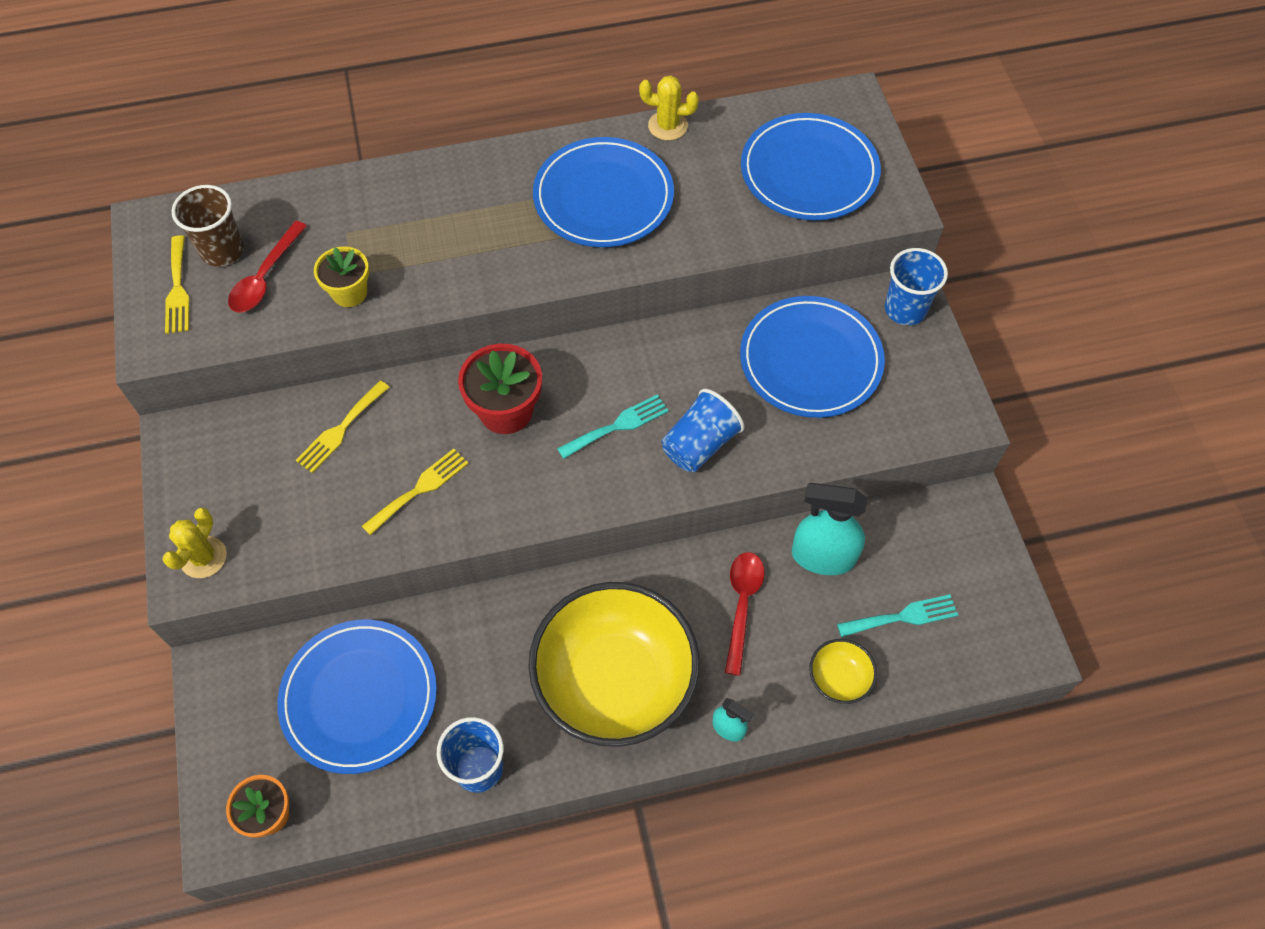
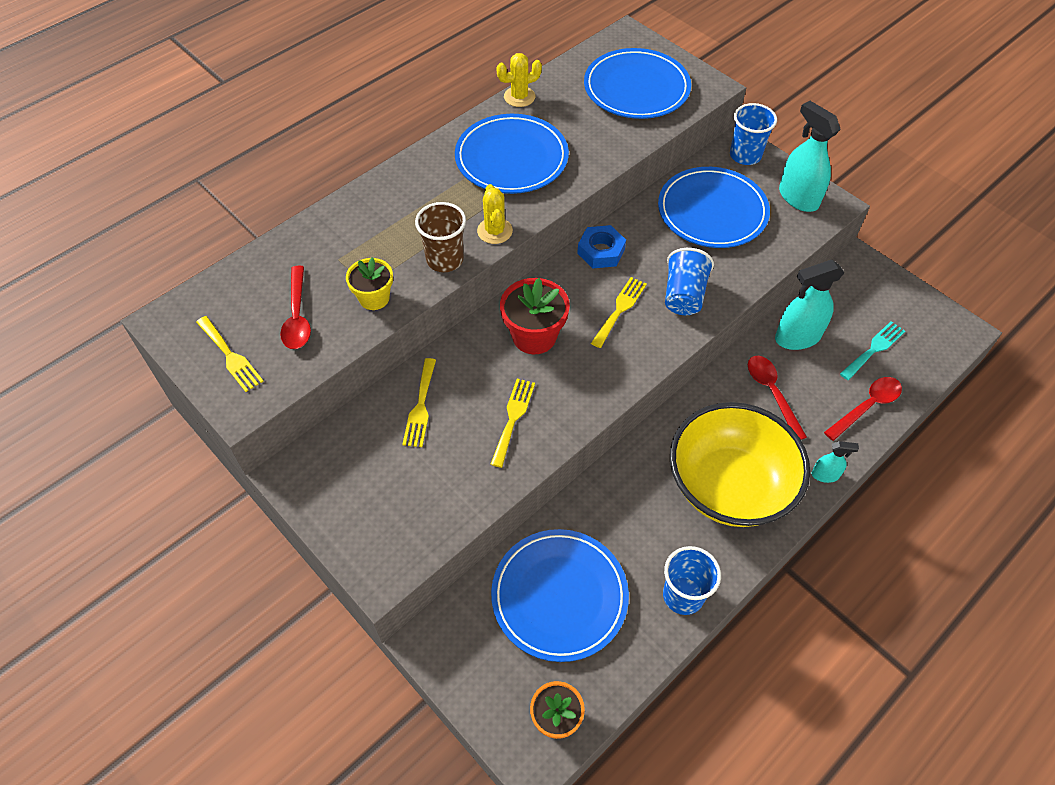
camera: 30 degrees left, 5 degrees down
yellow cactus [162,508,227,578] -> yellow cactus moved to [477,184,513,244]
brown cup [172,185,244,267] -> brown cup moved to [415,202,466,272]
turquoise fork [557,395,669,459] -> yellow fork [591,277,647,348]
yellow bowl [809,639,877,704] -> red spoon [824,377,902,441]
none -> blue nut [577,225,626,268]
none -> turquoise spray bottle [779,101,841,212]

